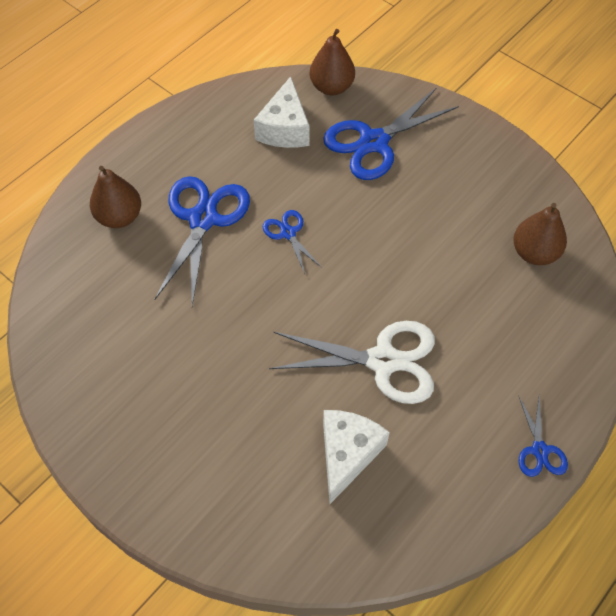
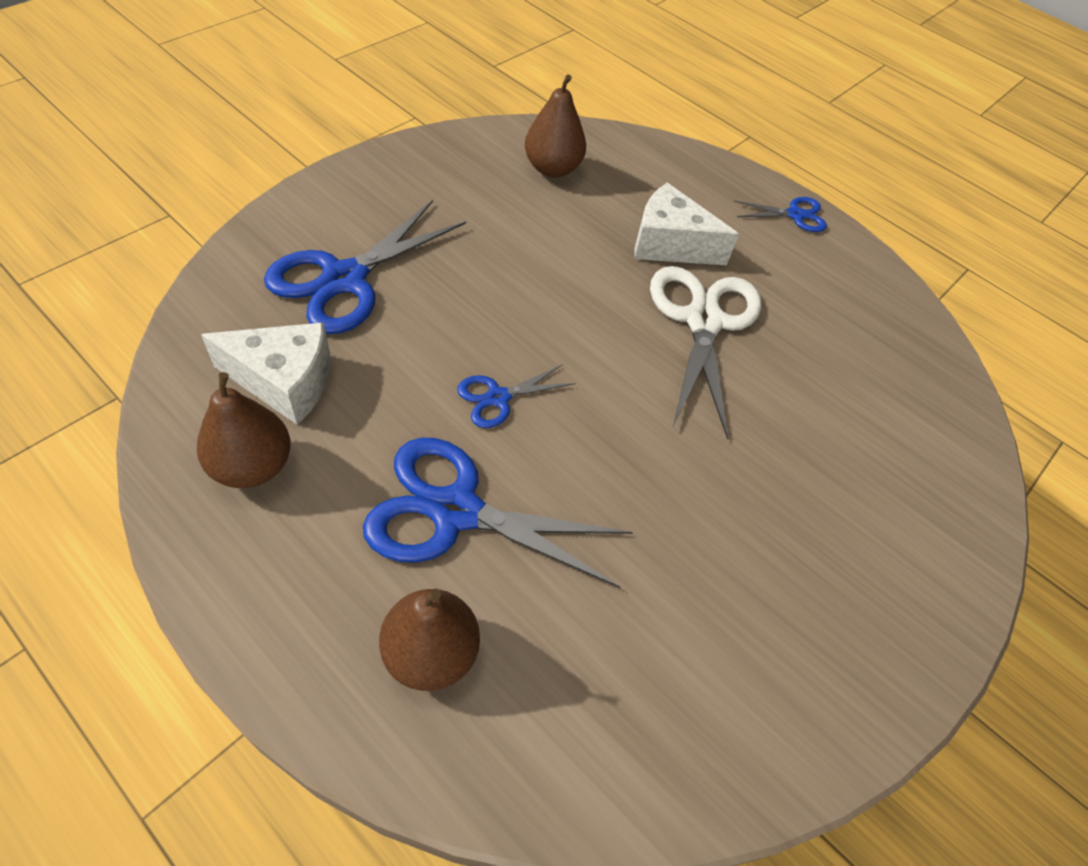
camera: 95 degrees left, 5 degrees down
brown pear [309,29,355,95] -> brown pear moved to [197,372,291,488]
blue scissors [323,88,459,180] -> blue scissors turned 75 degrees clockwise [264,200,466,334]
white cheese [323,410,390,504] -> white cheese moved to [634,183,739,265]

